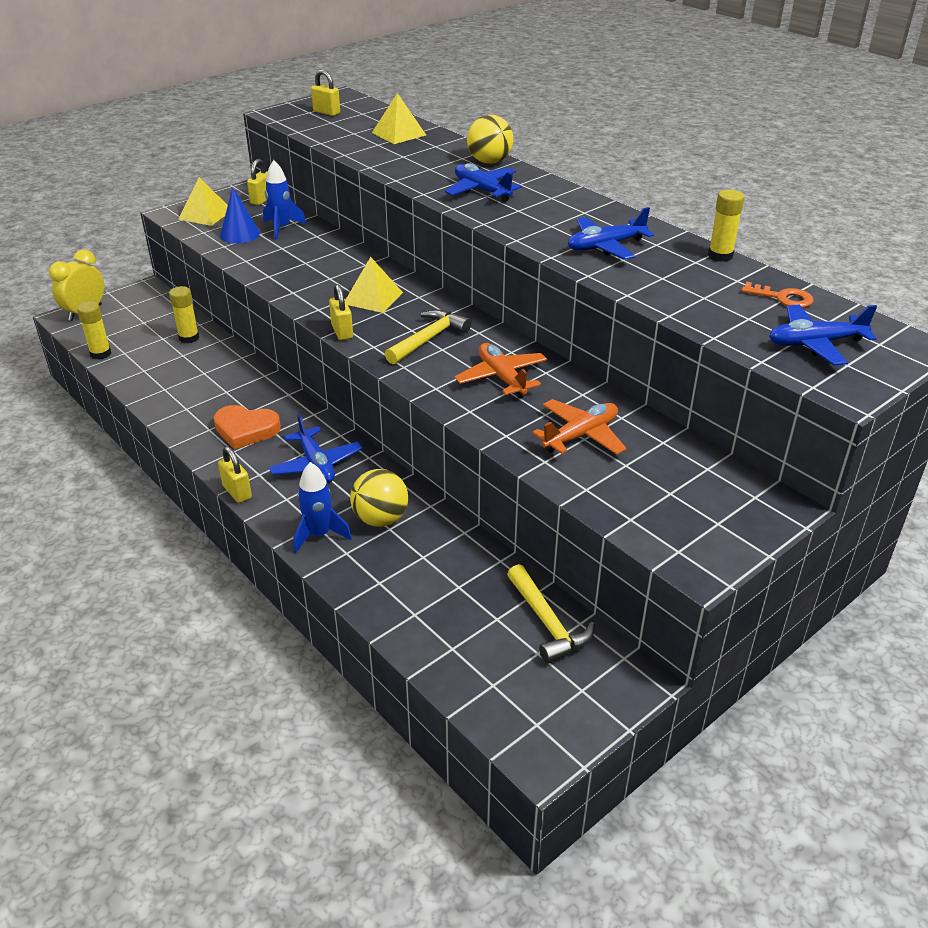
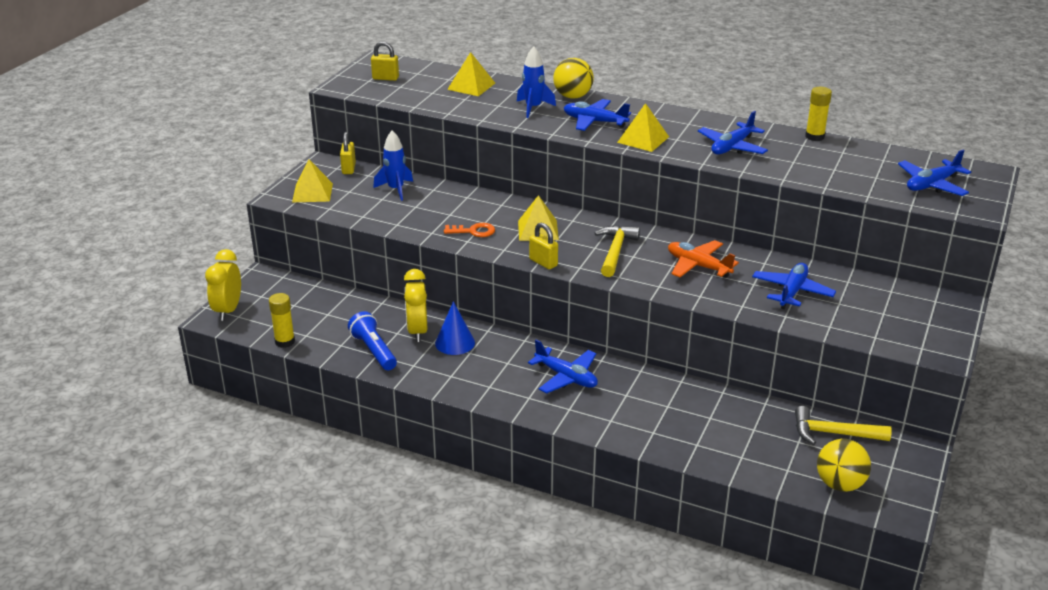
camera: 25 degrees left, 5 degrees down
yellow glue stick [169,286,199,343] -> none
orange heart [214,405,281,449] -> none
yellow padlock [218,446,252,503] -> none
blue cone [220,187,260,243] -> blue cone moved to [435,301,475,355]
blue rocket [293,462,352,553] -> blue rocket moved to [517,46,556,118]
yellow ball [350,469,408,527] -> yellow ball moved to [817,439,871,492]
yellow hammer [507,564,595,664] -> yellow hammer turned 150 degrees clockwise [795,406,892,445]
orange plane [532,399,627,455] -> blue plane [752,263,836,309]
orange key [741,281,814,308] -> orange key moved to [444,223,495,237]
none -> blue flashlight [348,311,397,370]
none -> yellow clock [404,269,428,342]
none -> yellow pyramid [617,103,669,152]

